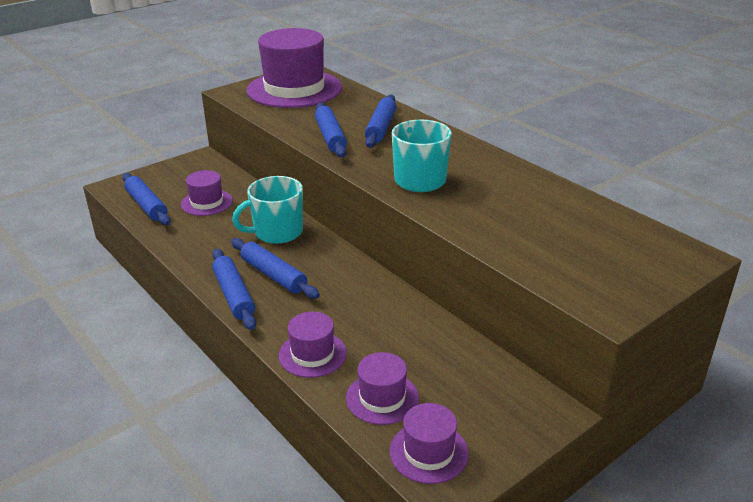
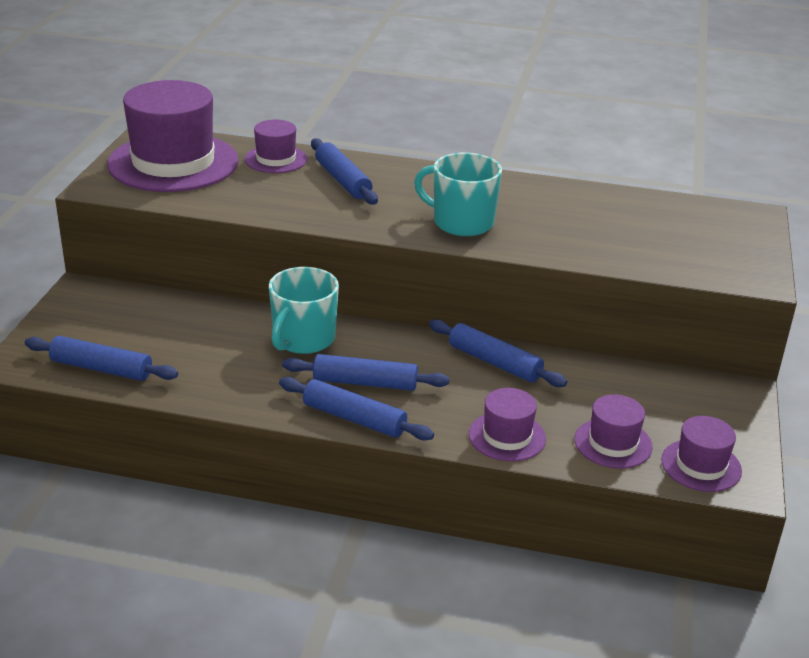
camera: 40 degrees left, 0 degrees up
purple hat [181,170,233,216] -> purple hat moved to [244,120,307,173]
blue rolling pin [315,103,347,157] -> blue rolling pin moved to [429,319,567,387]

